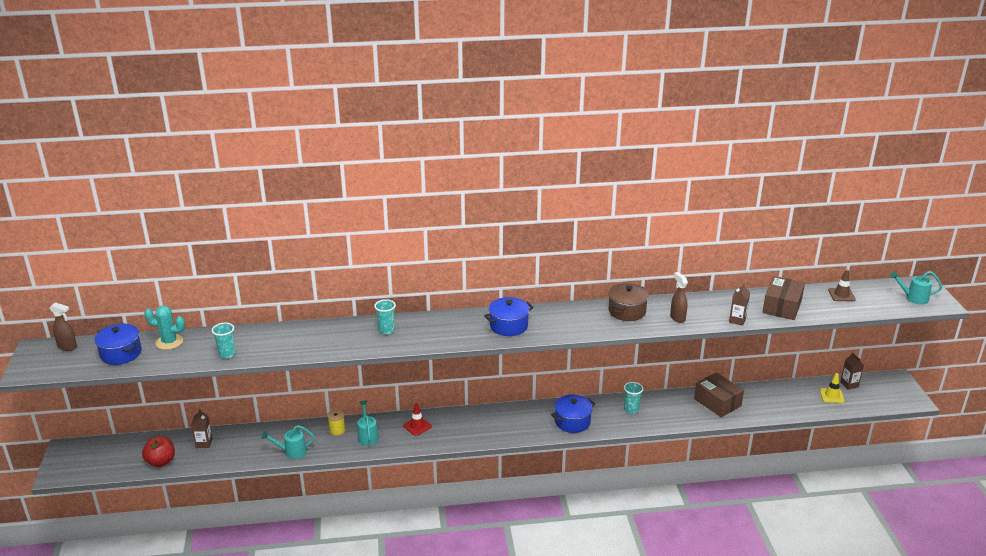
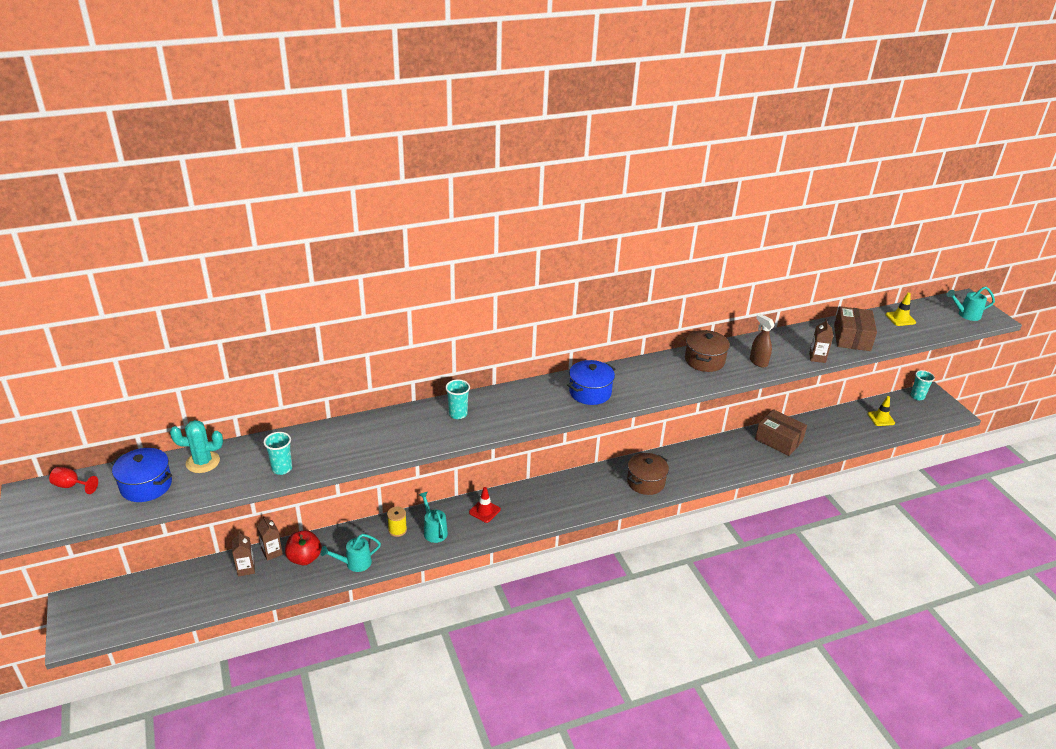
camera: 15 degrees left, 5 degrees up
brown spray bottle [50,302,77,351] -> red goblet [49,467,98,494]
red apple [142,436,175,467] -> red apple moved to [285,530,321,565]
blue pot [551,394,595,433] -> brown pot [627,453,669,495]
turquoise cup [624,382,643,414] -> turquoise cup moved to [911,370,935,400]
brown traffic cone [828,269,856,301] -> yellow traffic cone [886,293,916,326]
brown carton [840,352,864,390] -> brown carton moved to [257,516,283,561]

